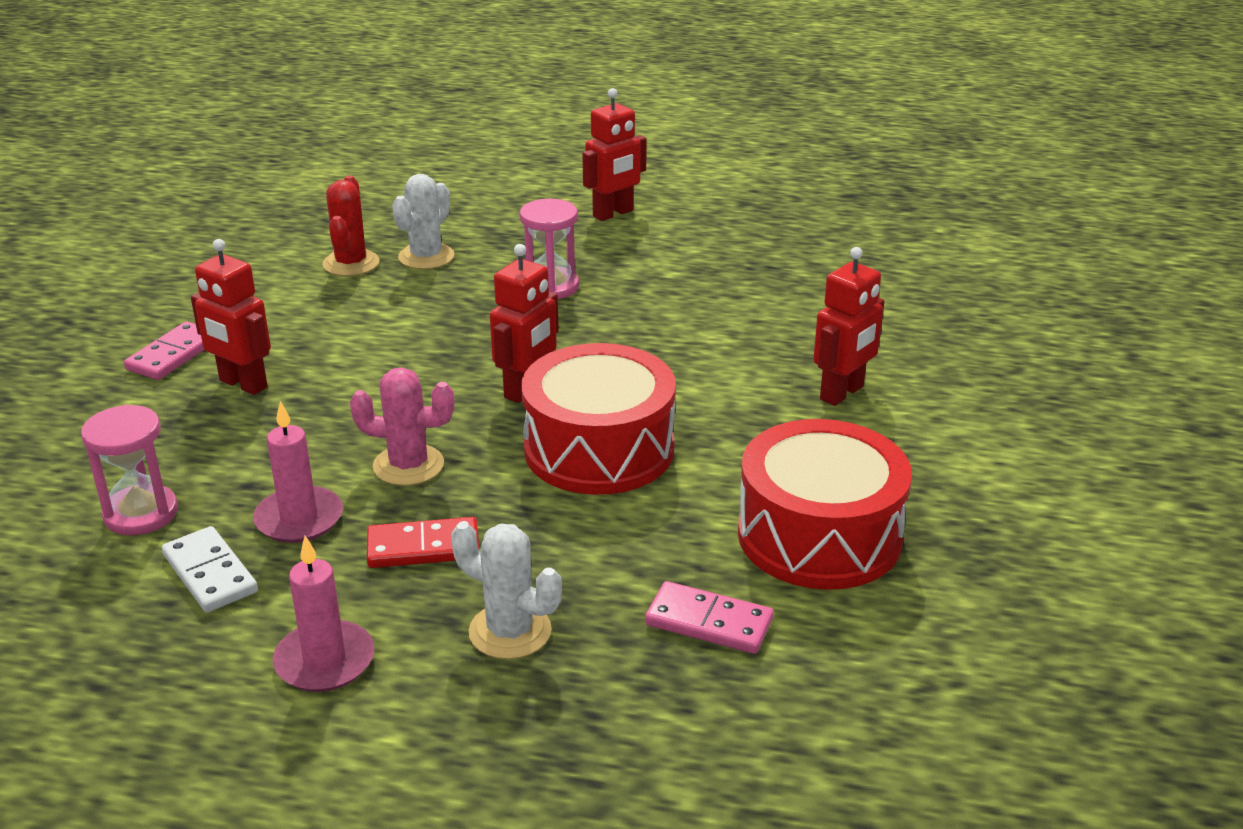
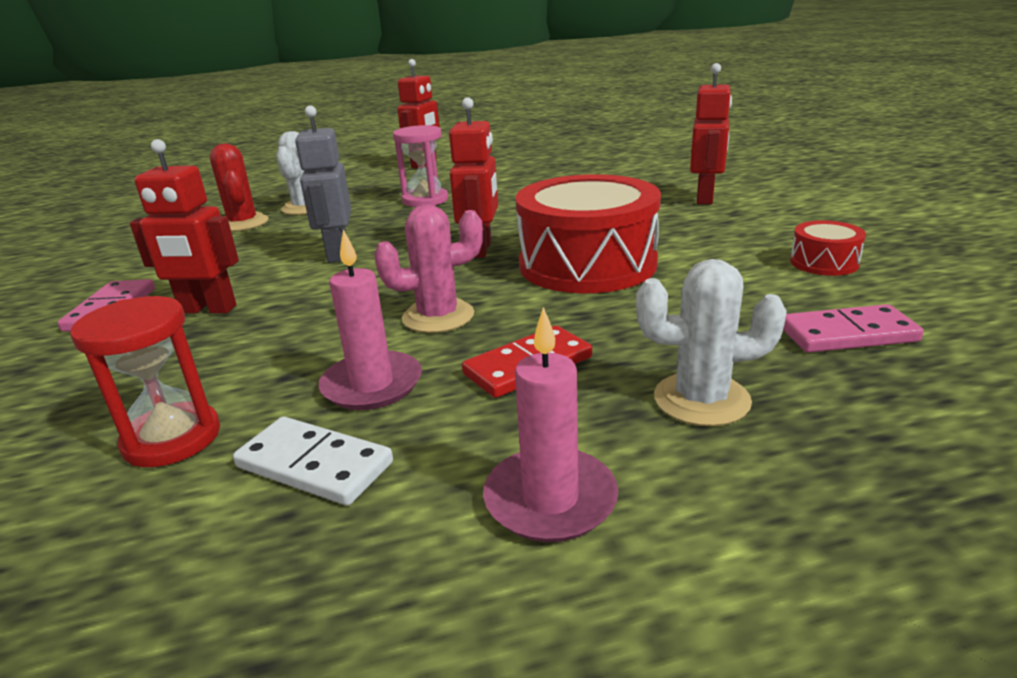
camera: 25 degrees left, 5 degrees down
pink hourglass [81,405,178,535] -> red hourglass [70,296,220,467]
red drum [738,419,912,590] -> red drum [790,220,866,276], size x0.44
none -> grey robot [295,105,351,263]

